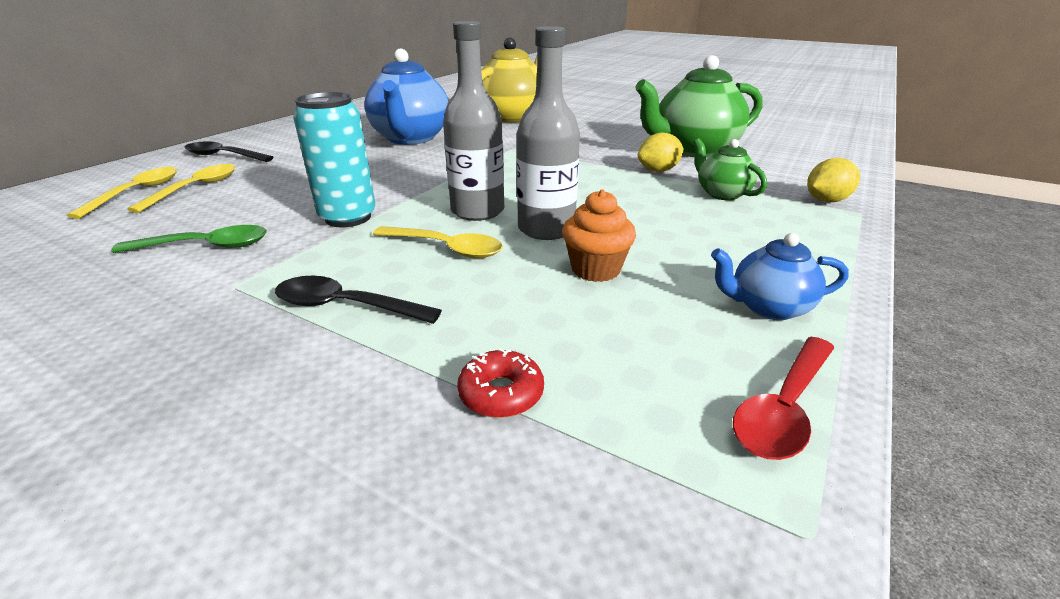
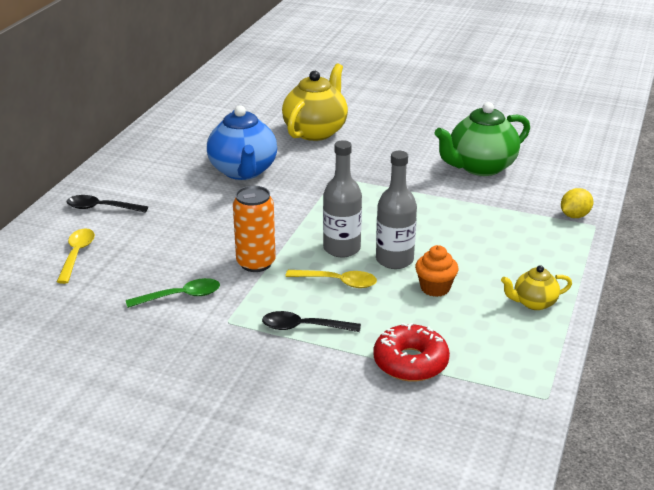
camera: 10 degrees left, 0 degrees up
yellow spoon [127,164,236,213] -> none
turquoise can [293,92,376,227] -> orange can [233,186,276,272]
red donut [457,348,544,418] -> red donut [374,323,450,382], size x1.85
yellow lemon [637,133,684,172] -> none
green teapot [694,138,767,200] -> none
blue teapot [711,233,849,320] -> yellow teapot [501,265,572,310]
red spoon [733,337,835,460] -> none

